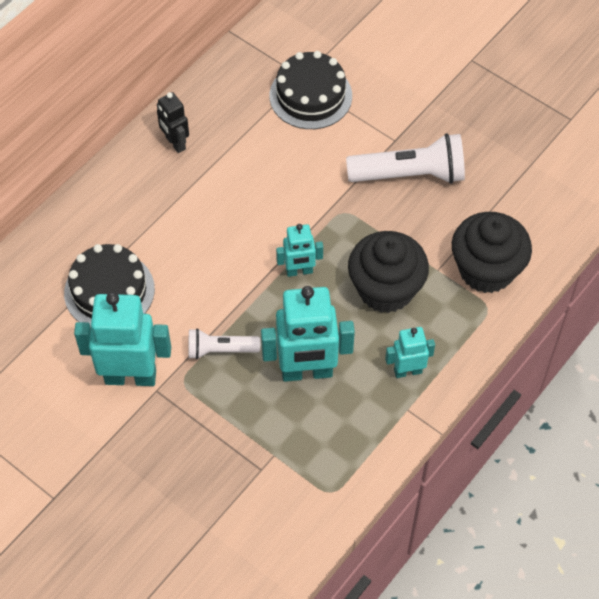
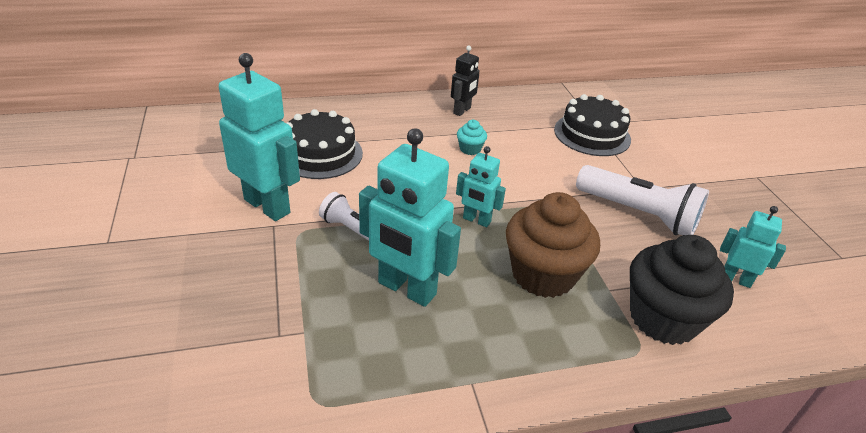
camera: 35 degrees right, 20 degrees down
black robot [157,92,189,153] -> black robot turned 150 degrees counterclockwise [451,46,480,116]
black cupcake [348,231,429,313] -> brown cupcake [506,192,600,298]
turquoise robot [385,327,435,378] -> turquoise robot moved to [720,206,786,288]
none -> turquoise cupcake [457,120,487,155]

